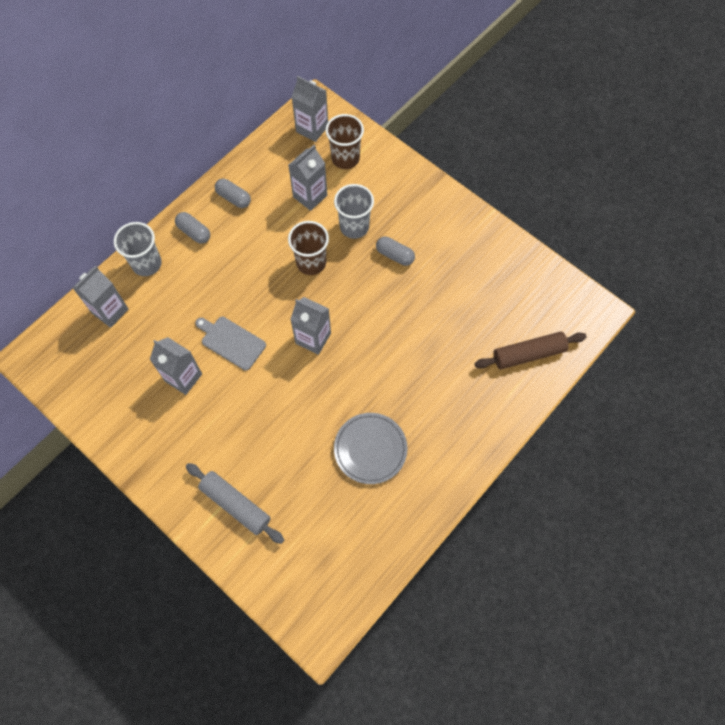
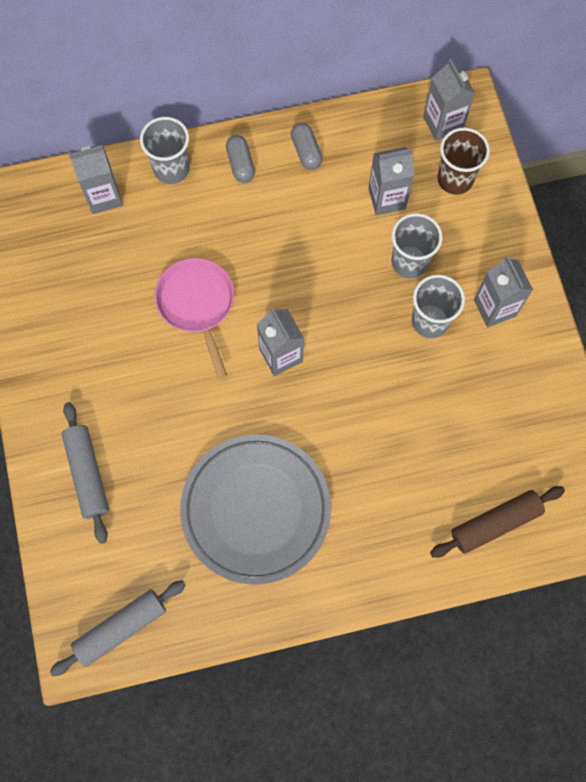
camera: 35 degrees right, 5 degrees up
grey carton [150,337,202,395] -> grey carton moved to [474,256,533,327]
grey cutting board [195,317,266,371] -> pink pan [155,258,234,379]
brown cup [288,221,329,275] -> none
grey plate [334,413,408,484] -> grey plate [180,434,331,585], size x1.67
grey capsule [376,236,415,266] -> grey cup [412,275,465,338]
brown rolling pin [475,332,587,369] -> brown rolling pin turned 45 degrees counterclockwise [430,486,565,558]
none -> grey rolling pin [50,580,186,676]

